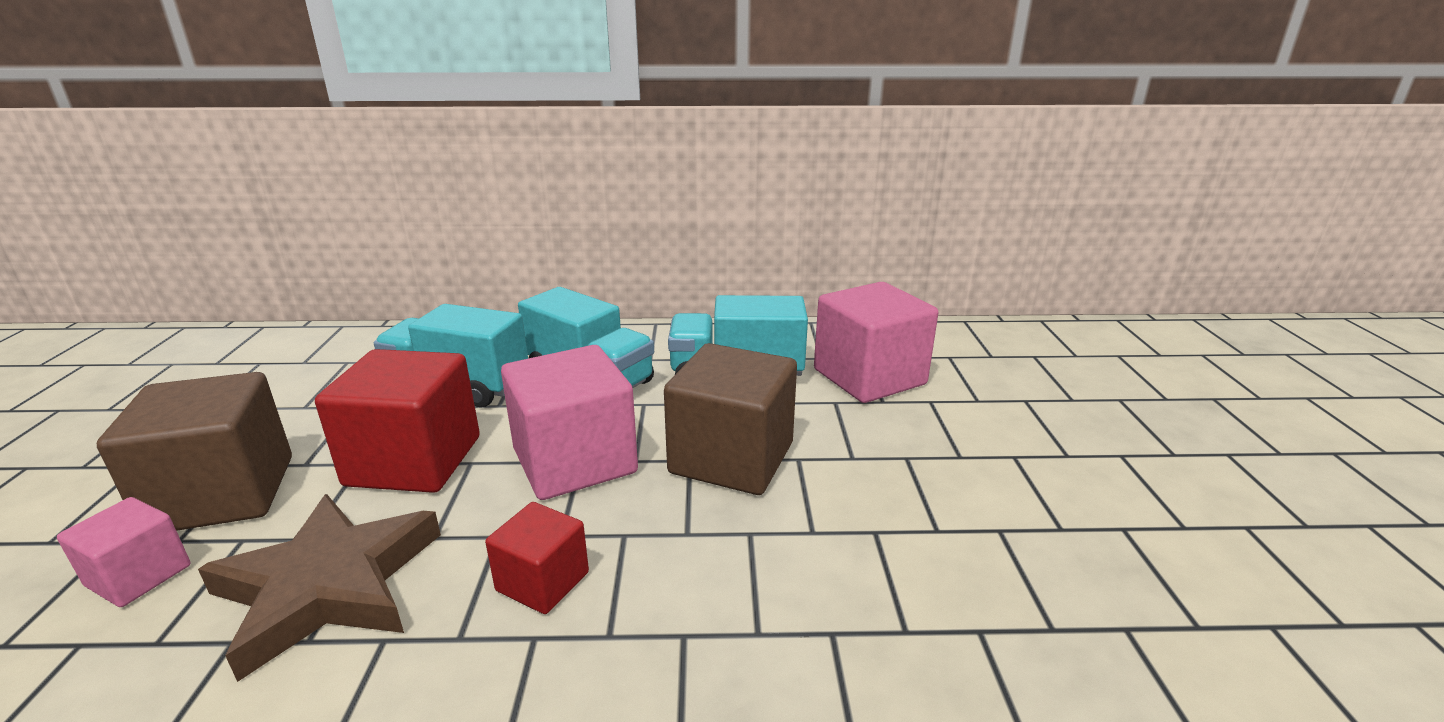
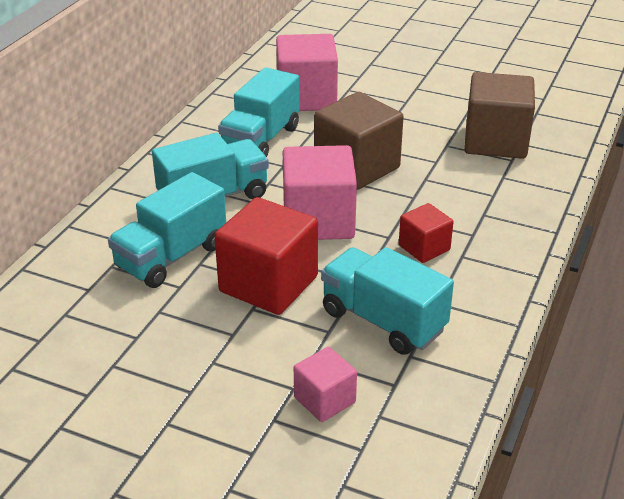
camera: 65 degrees left, 10 degrees up
brown cube [97,372,292,531] -> brown cube moved to [464,72,535,159]
brown star [198,494,441,682] -> turquoise truck [321,247,454,355]

